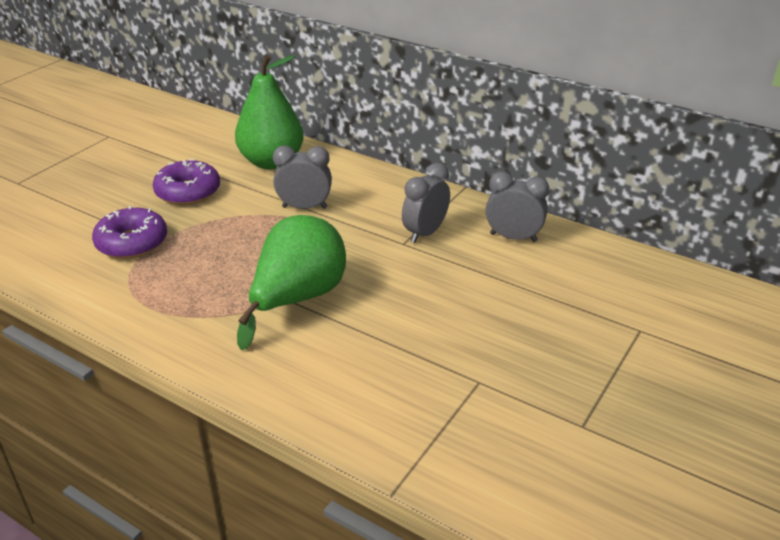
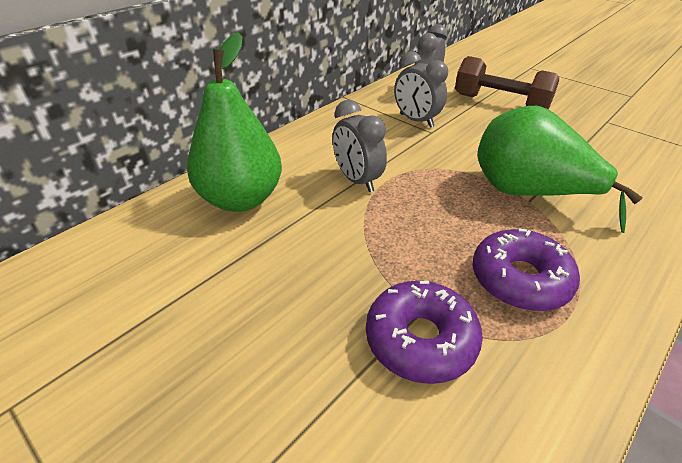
camera: 80 degrees left, 5 degrees up
purple donut [153,159,220,205] -> purple donut moved to [472,229,580,311]
grey clock [273,145,332,209] -> grey clock turned 45 degrees counterclockwise [332,100,387,192]
none -> brown dumbbell [455,56,559,109]

